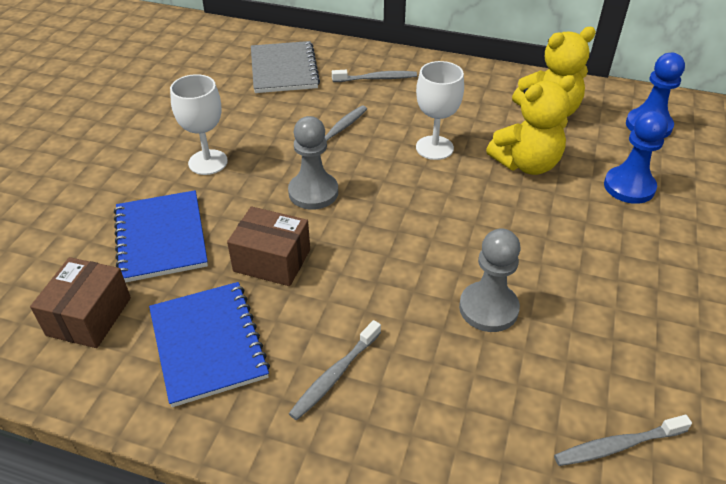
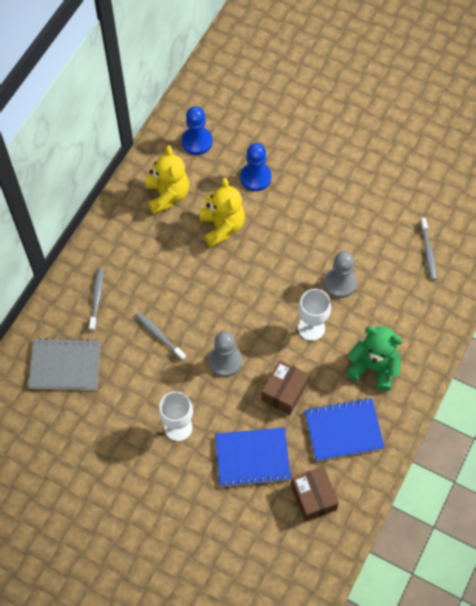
camera: 80 degrees left, 20 degrees up
brown box [30,257,131,348] -> brown box turned 45 degrees clockwise [291,466,339,521]
grey toothbrush [289,320,381,420] -> green teddy bear [346,326,402,391]
white goblet [416,61,464,160] -> white goblet moved to [298,289,331,341]

